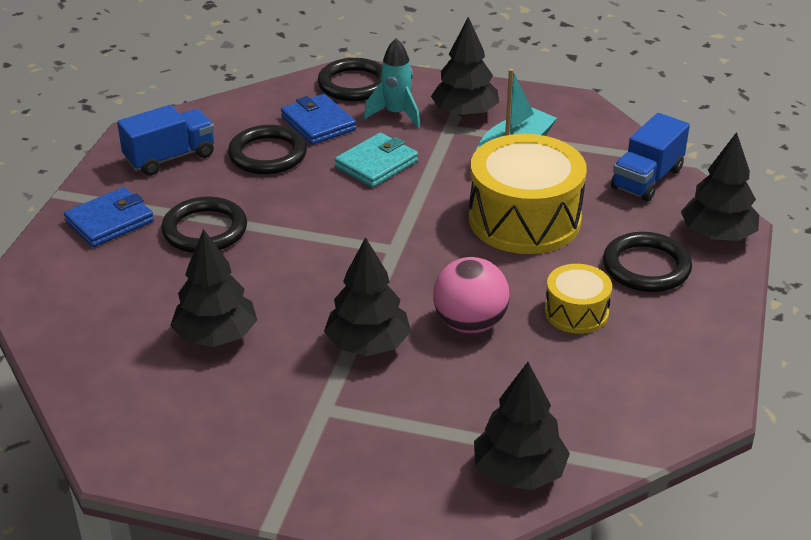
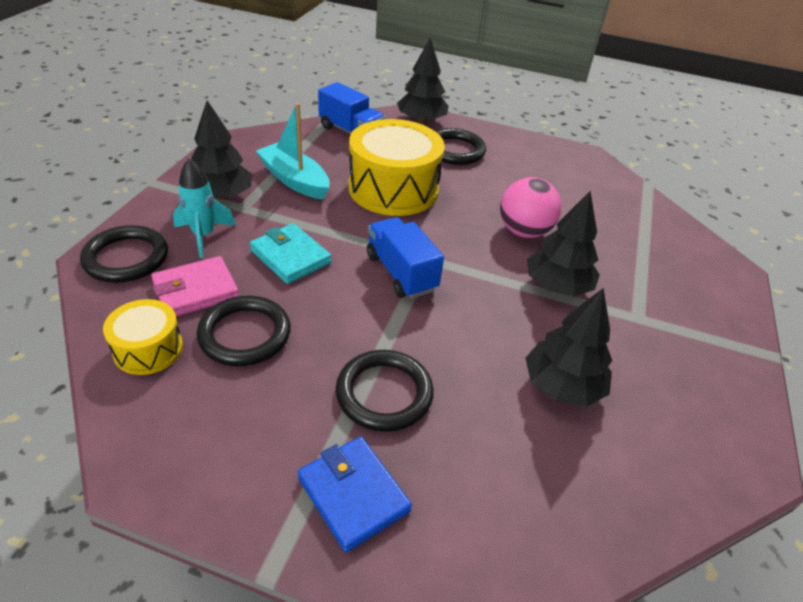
camera: 90 degrees left, 5 degrees up
blue truck [117,105,215,176] -> blue truck moved to [367,217,444,298]
blue wallet [281,94,356,145] -> pink wallet [151,256,239,316]
black tree [474,362,570,490] -> none
yellow drum [545,264,612,334] -> yellow drum moved to [103,299,183,375]

